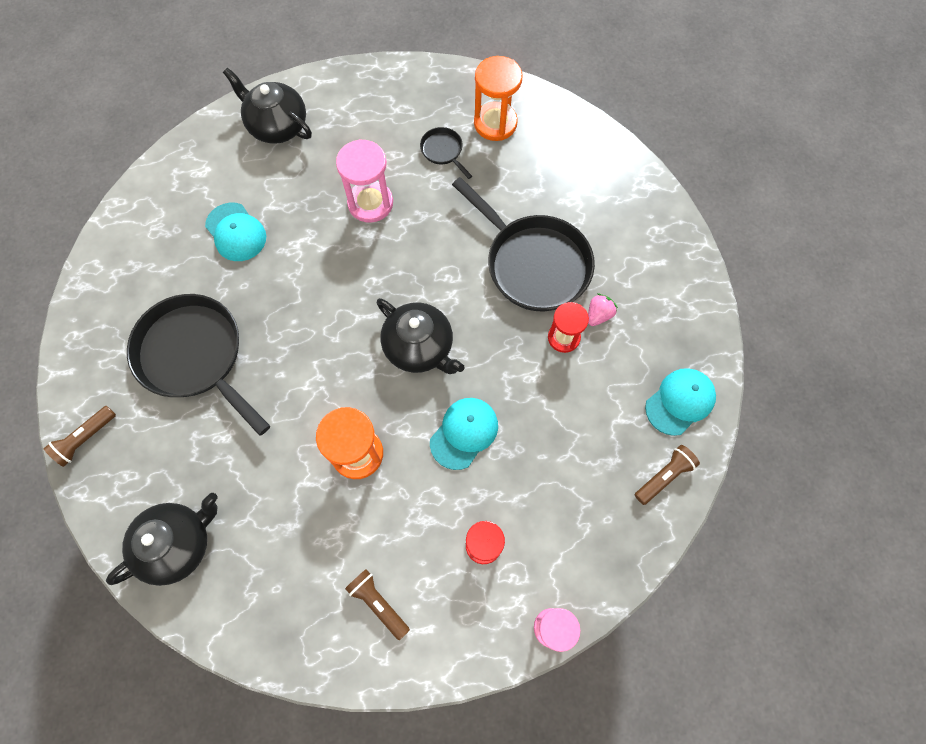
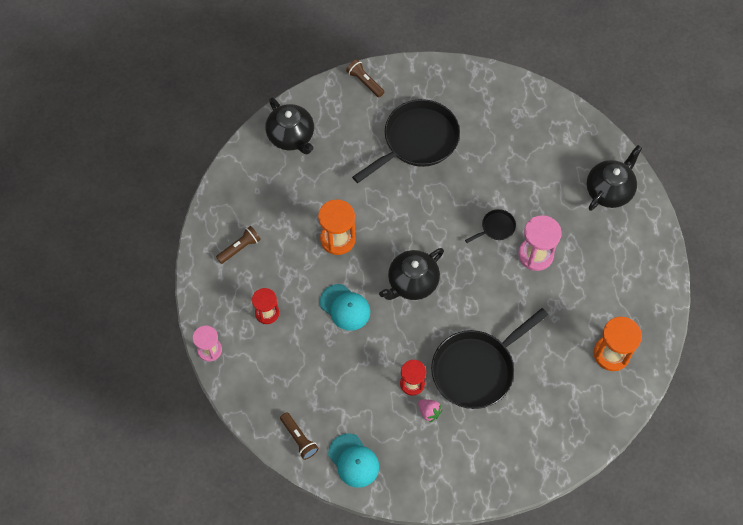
camera: 95 degrees right, 5 degrees down
turquoise cap [205,203,266,261] -> none
black pan [420,127,472,179] -> black pan moved to [465,209,516,243]

